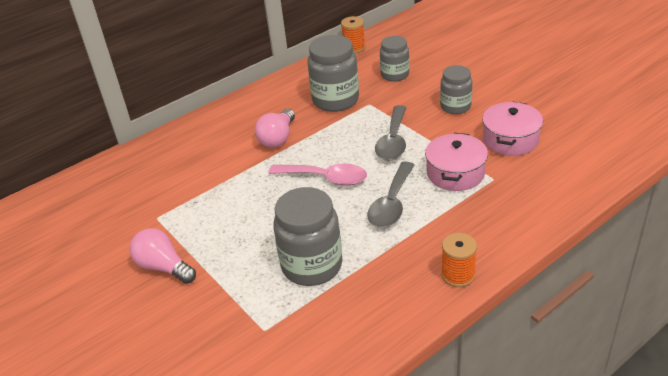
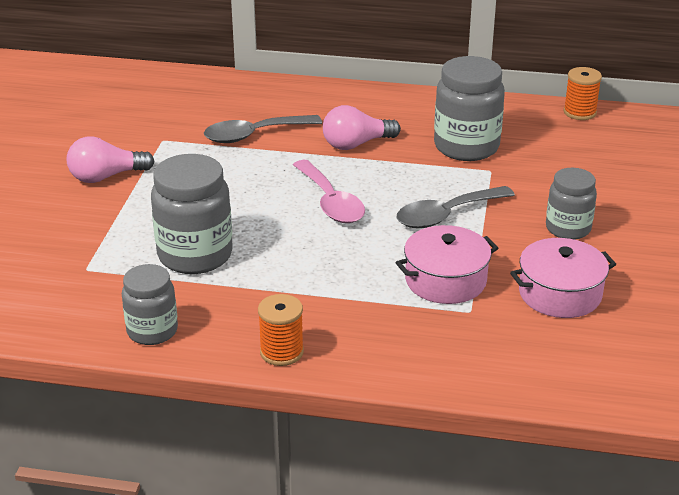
camera: 45 degrees right, 5 degrees down
pink light bulb [130,228,196,284] -> pink light bulb turned 105 degrees counterclockwise [67,136,154,183]
grey spoon [367,162,414,228] -> grey spoon moved to [204,115,322,143]
grey jar [380,36,409,82] -> grey jar moved to [122,264,178,345]

